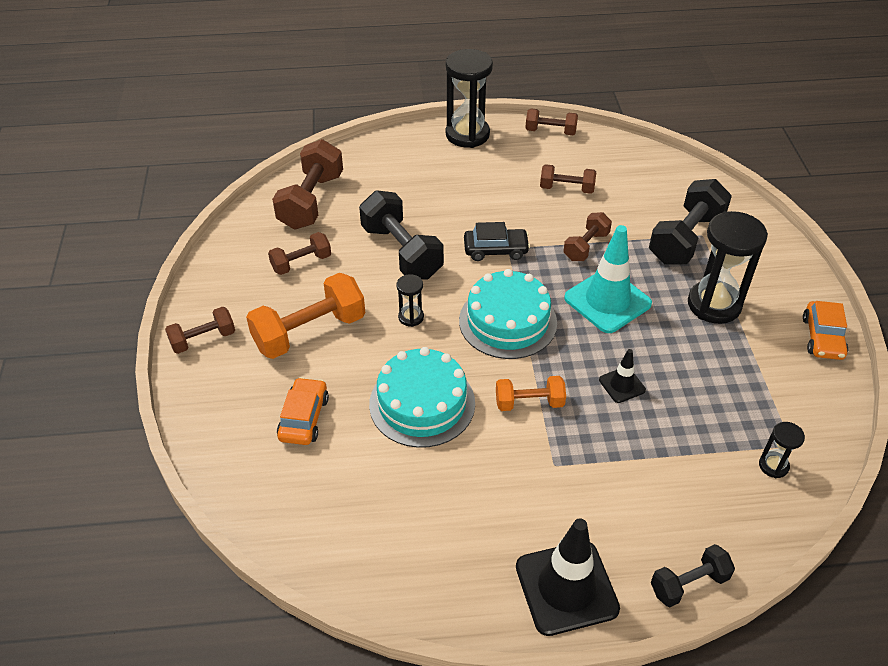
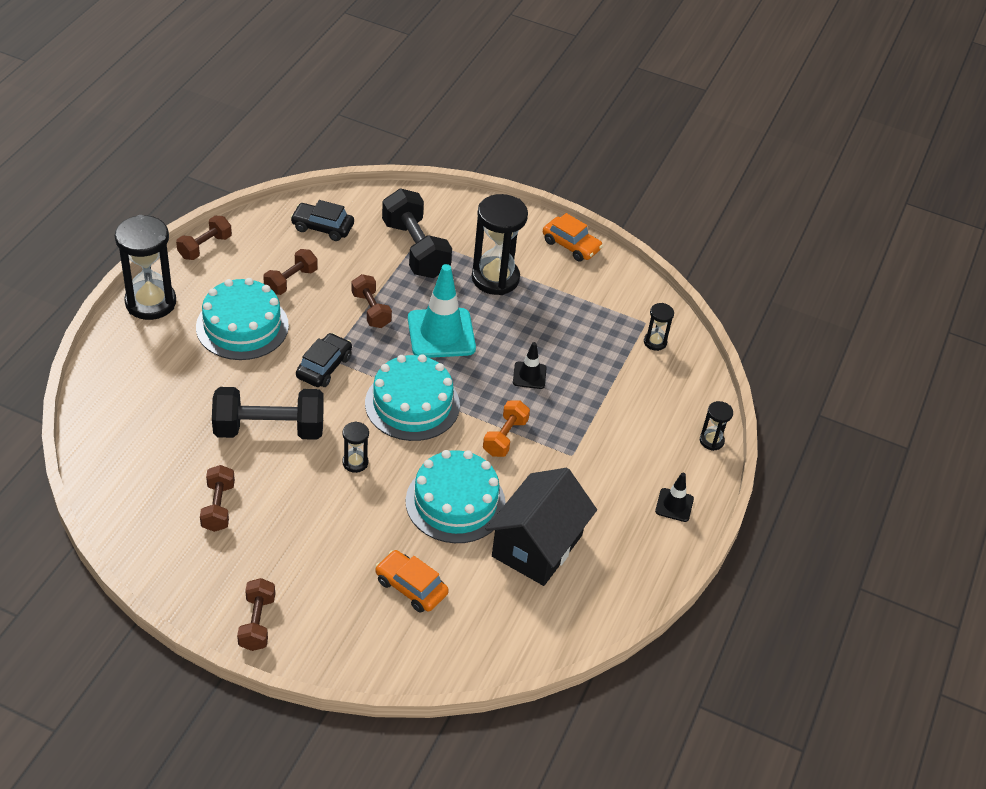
camera: 65 degrees left, 0 degrees up
orange dumbbell [246,273,365,359] -> none
brown dumbbell [272,139,343,229] -> none
black traffic cone [516,518,620,636] -> black traffic cone [655,473,694,522], size x0.50
black dumbbell [651,544,735,607] -> black hourglass [700,401,733,451]
none -> turquoise cake [196,278,289,360]
none -> black car [290,200,354,241]
none -> black house [486,468,597,586]

